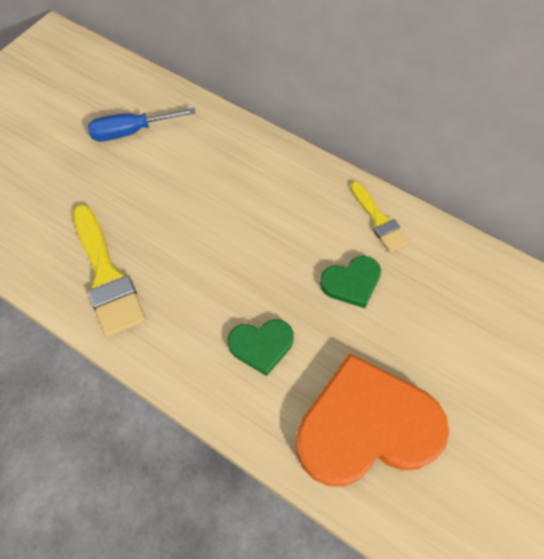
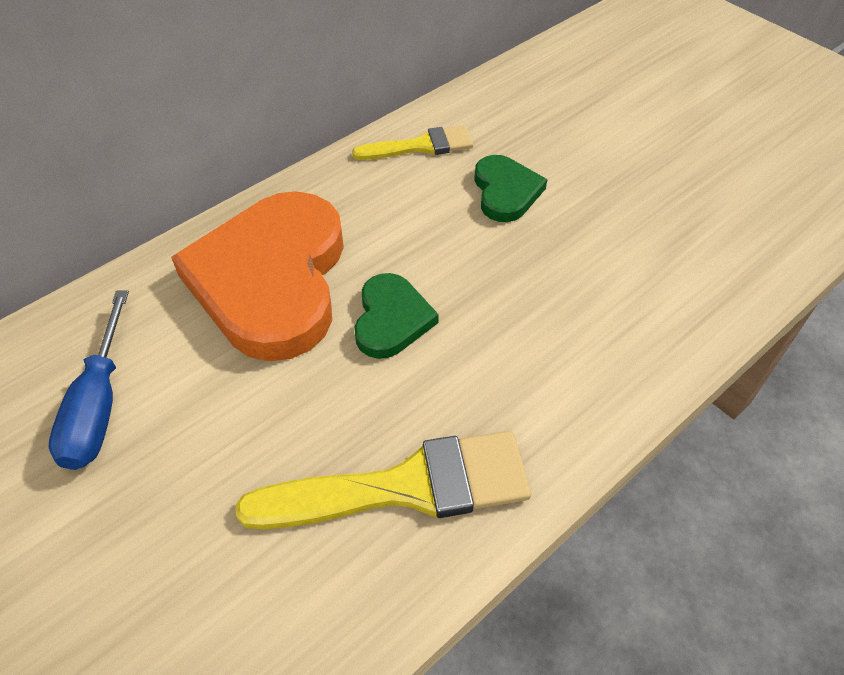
camera: 75 degrees left, 10 degrees down
green heart [228,319,294,376] -> green heart moved to [354,273,439,359]
orange heart [296,353,449,487] -> orange heart moved to [171,191,344,361]

